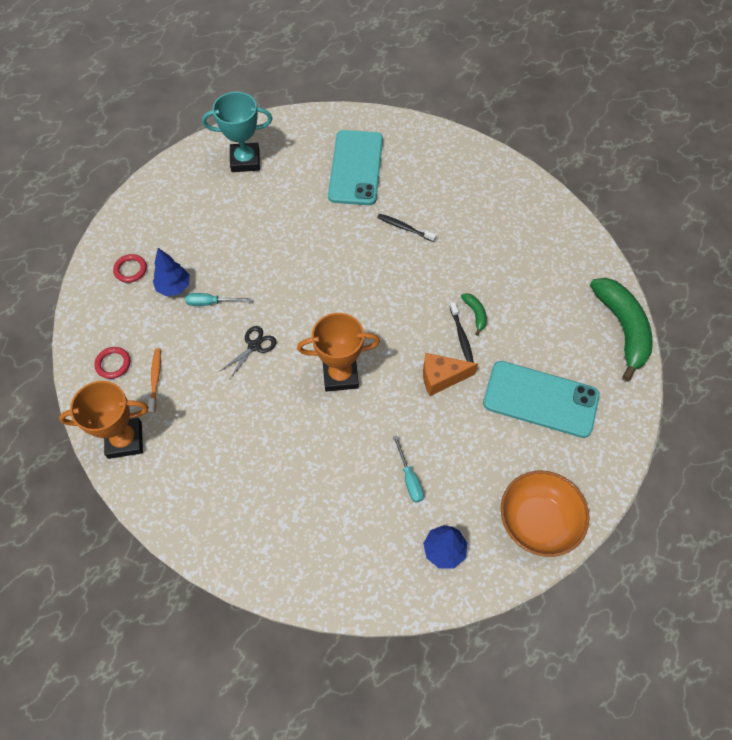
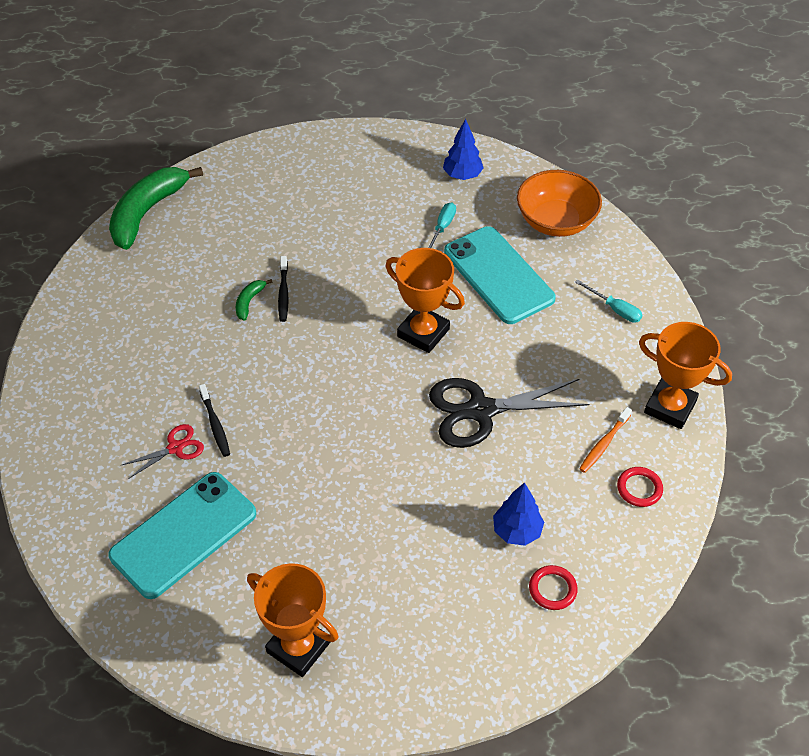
camera: 140 degrees left, 10 degrees down
turquoise screwdriver [185,293,250,306] -> turquoise screwdriver moved to [575,280,642,323]
turquoise trophy [202,92,272,172] -> orange trophy [247,563,338,677]
black scissors [219,326,276,379] -> black scissors [429,378,589,448], size x1.98
orange cheese [423,353,478,396] -> none
black toothbrush [450,302,474,363] -> black toothbrush turned 150 degrees clockwise [278,256,289,322]
turquoise phone [483,361,600,438] -> turquoise phone moved to [444,226,556,324]
orange bowl [501,471,590,557] -> orange bowl moved to [517,170,602,237]
none -> red scissors [122,424,204,479]

